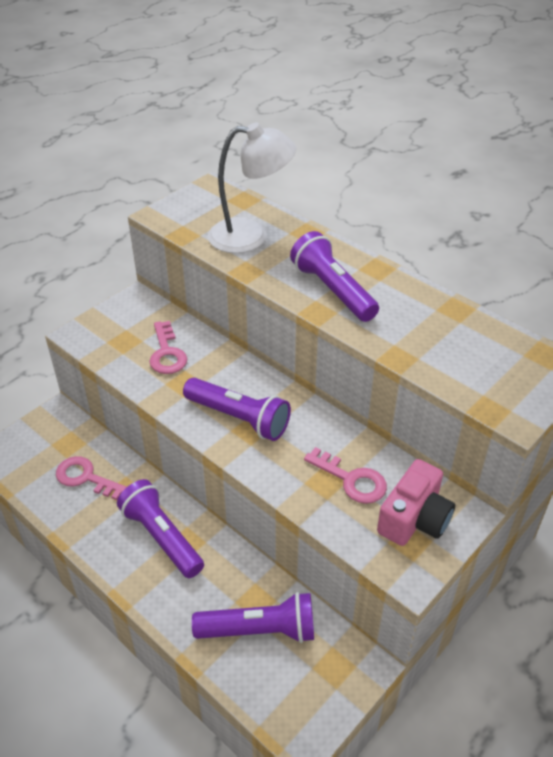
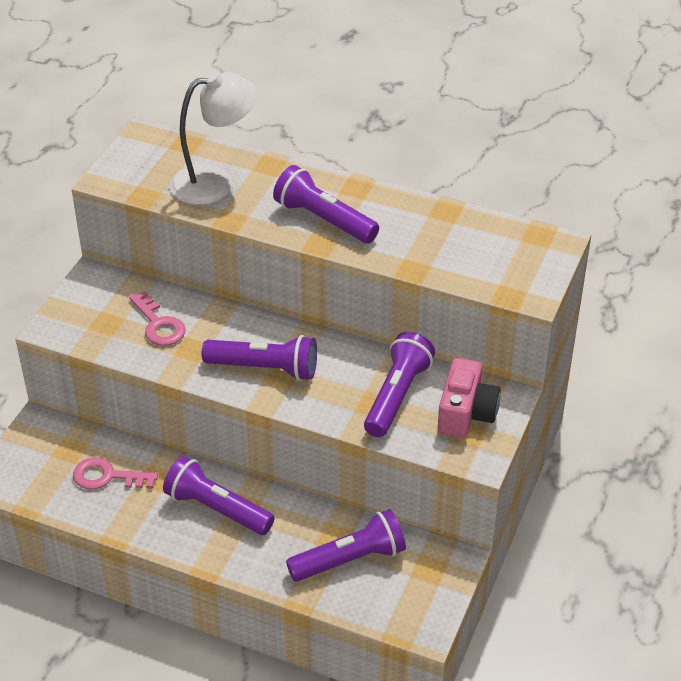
camera: 20 degrees left, 0 degrees up
pink key [304,447,387,504] -> purple flashlight [364,332,435,437]

